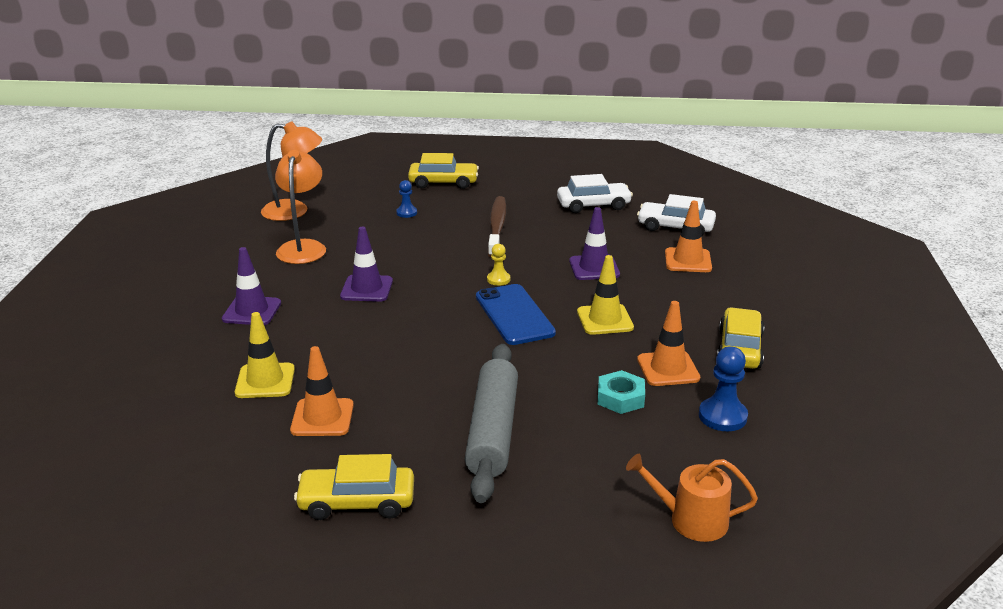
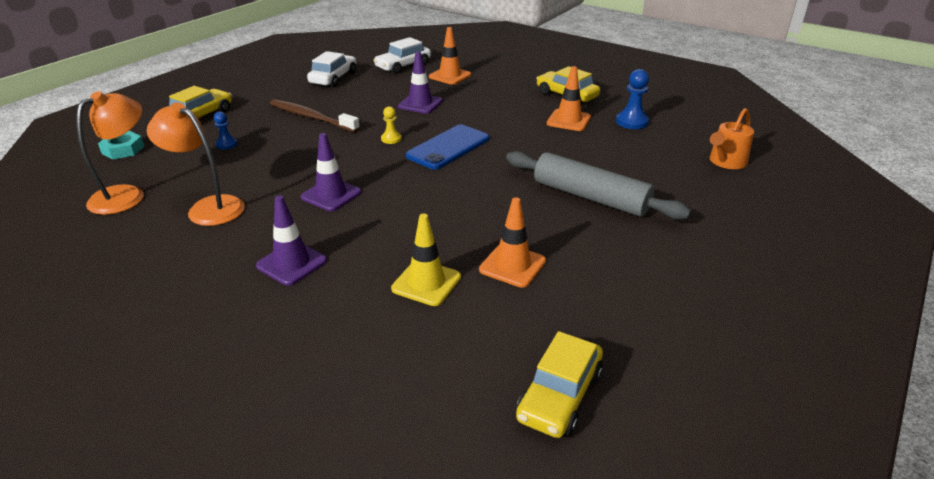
camera: 60 degrees left, 5 degrees up
yellow car [294,454,414,520] -> yellow car moved to [516,331,603,438]
blue phone [476,284,556,345] -> blue phone turned 60 degrees counterclockwise [406,124,489,170]
yellow traffic cone [577,255,634,335] -> none
turquoise nut [598,370,645,414] -> turquoise nut moved to [98,131,144,159]

